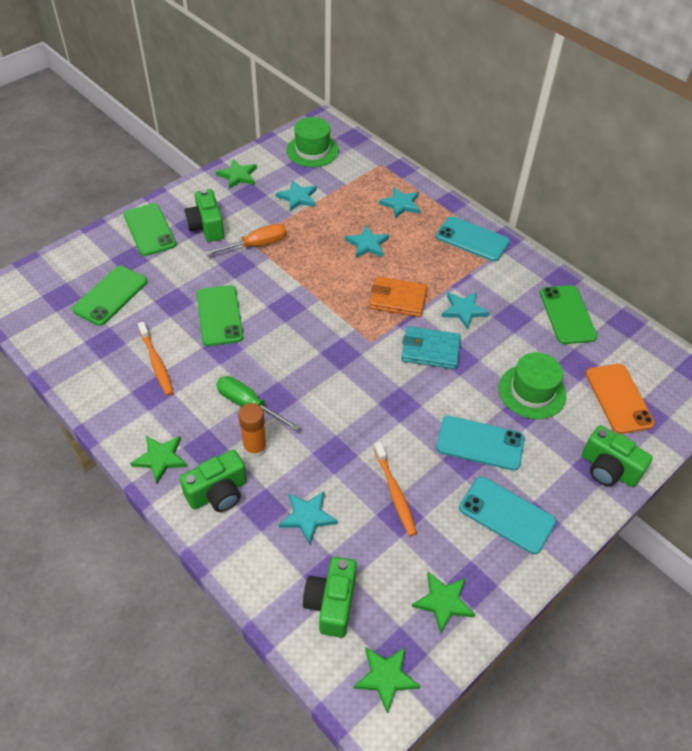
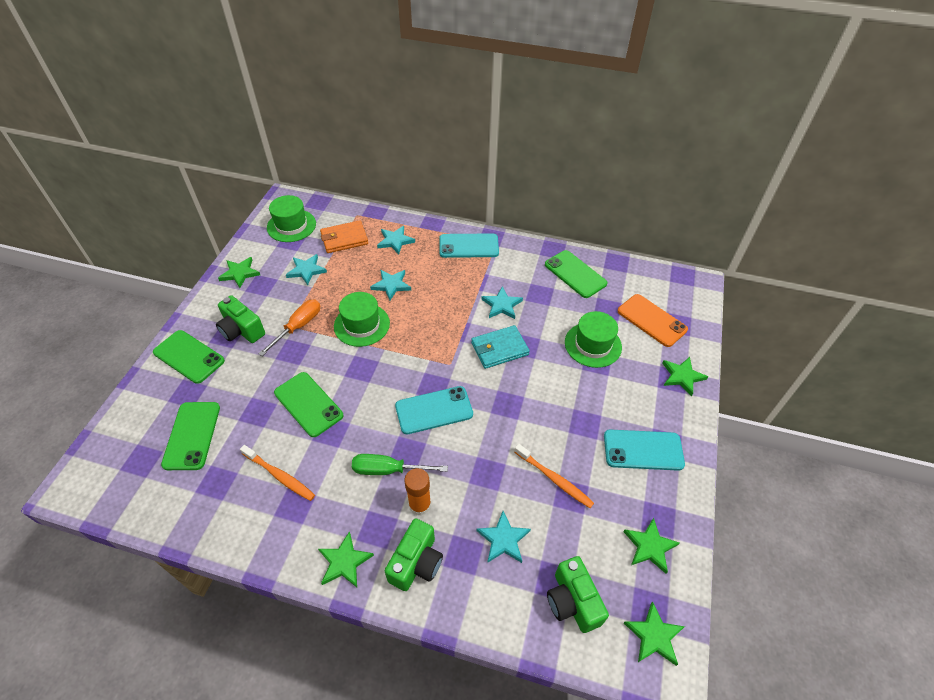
camera: 30 degrees left, 0 degrees up
orange wallet [369,276,427,317] -> orange wallet moved to [320,220,368,253]
turquoise phone [436,416,525,471] -> turquoise phone moved to [395,386,473,434]
green camera [582,425,653,487] -> green star [662,357,708,396]
none -> green hat [334,292,390,347]

